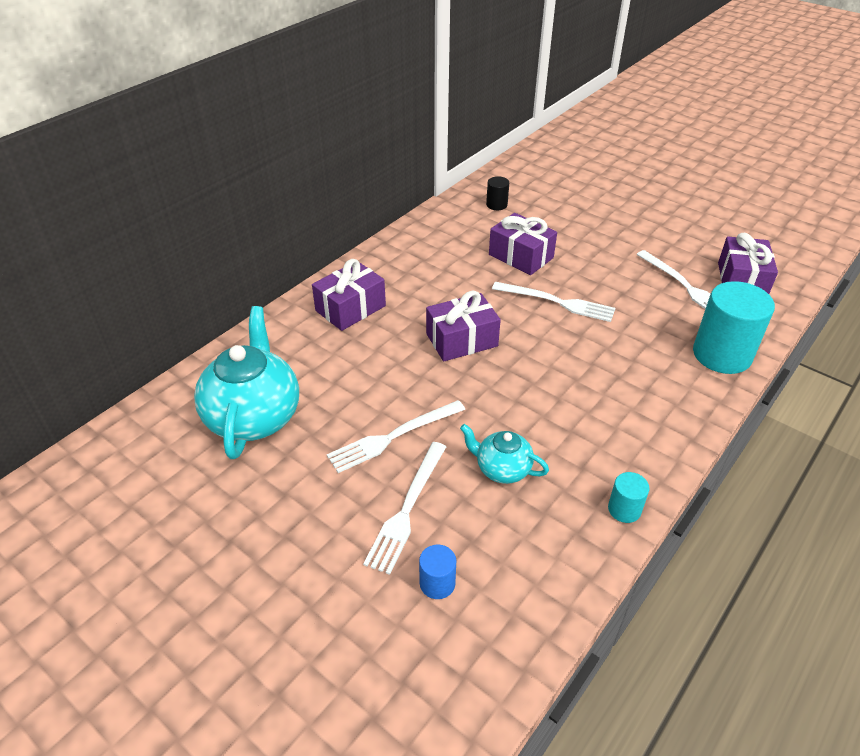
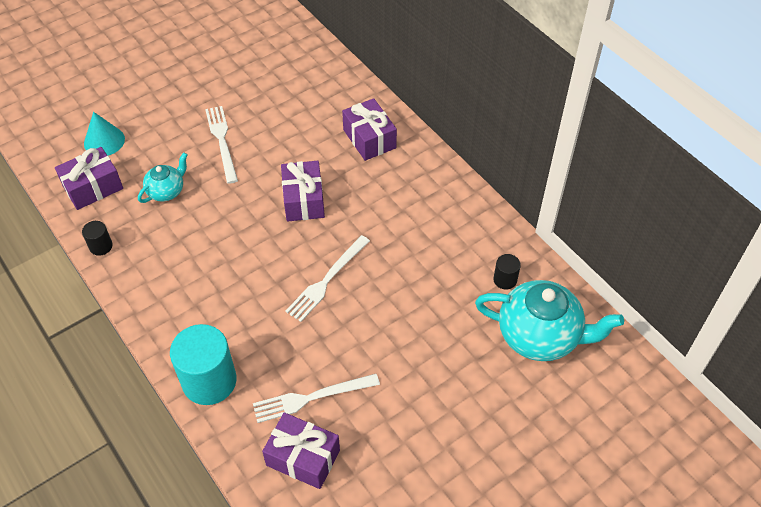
camera: 105 degrees right, 10 degrees up
turquoise teapot [194,306,299,459] -> turquoise teapot moved to [475,280,624,361]
white fork [363,442,446,575] -> none
blue cylinder [419,545,456,599] -> turquoise cone [84,112,125,156]
purple gift [489,213,557,275] -> purple gift moved to [55,147,123,210]
turquoise cylinder [608,472,649,523] -> black cylinder [82,221,113,256]

